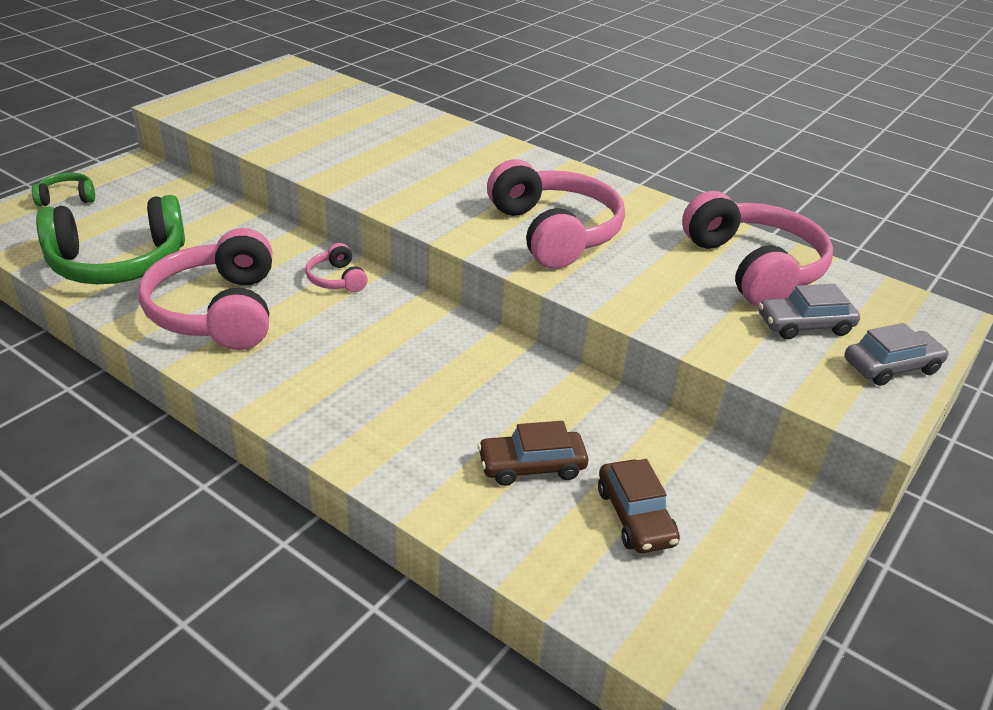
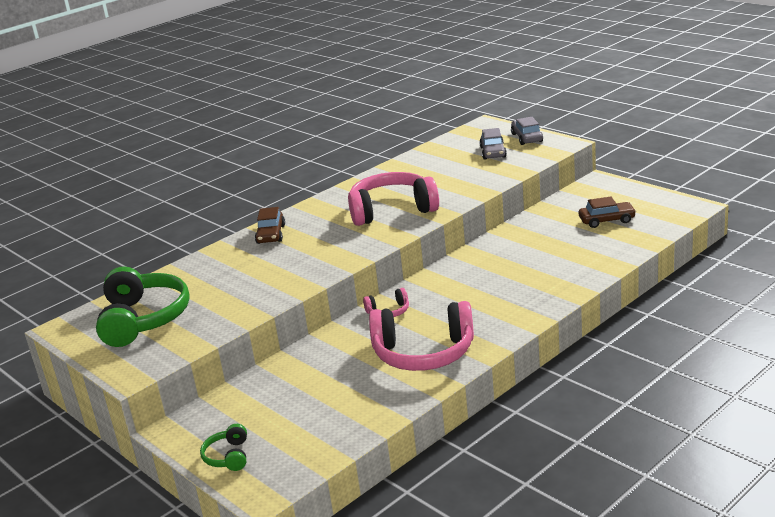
camera: 75 degrees left, 10 degrees down
green headphones [36,195,185,284] -> green headphones moved to [96,267,190,347]
brown car [478,421,588,486] -> brown car moved to [255,207,285,244]
pink headphones [682,191,833,307] -> none

